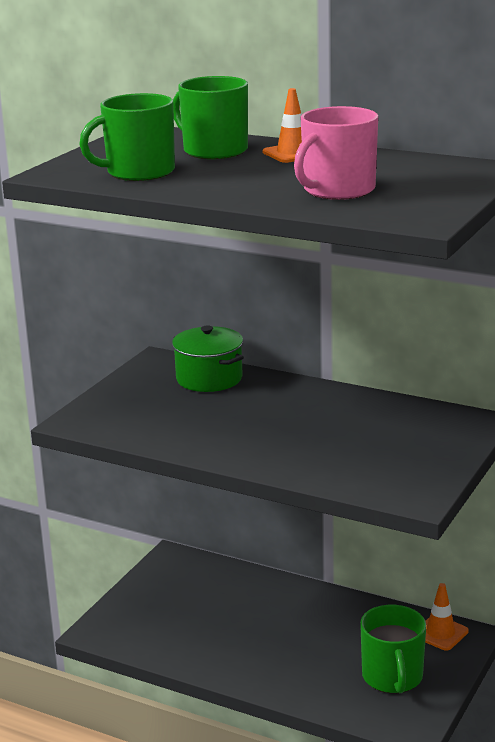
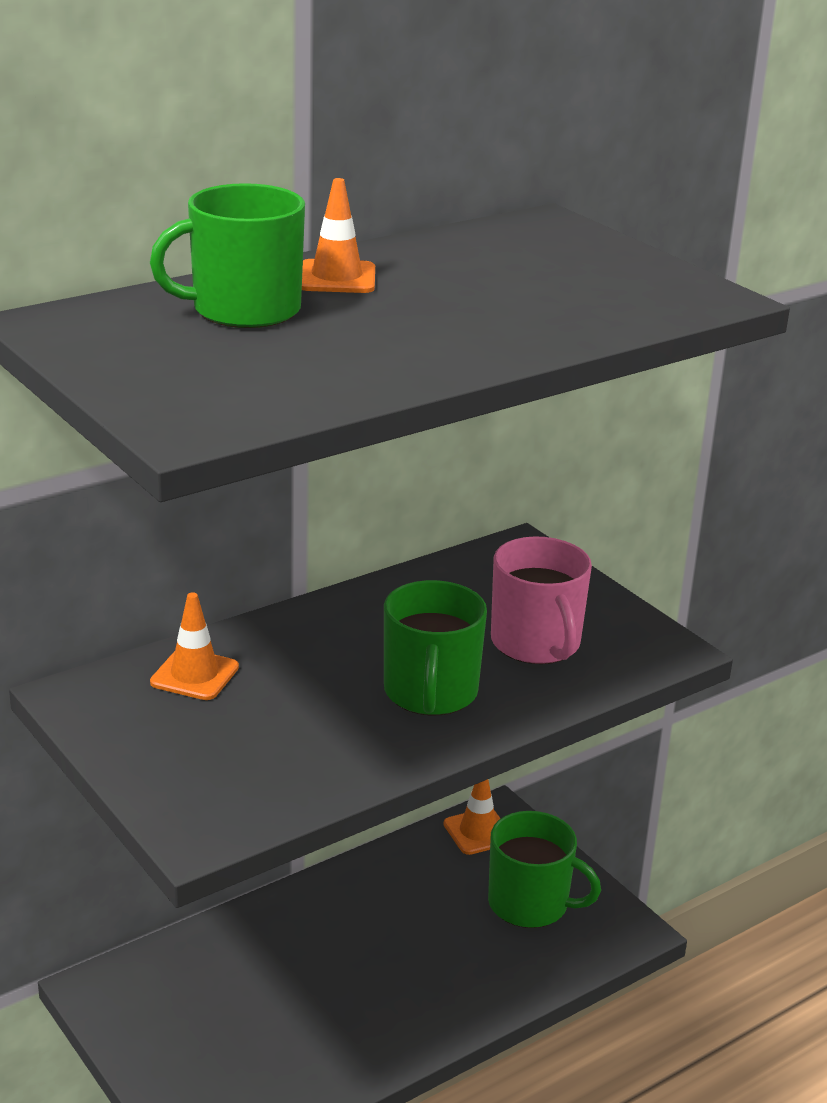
camera: 65 degrees left, 5 degrees up
green mug [79,93,175,181] -> green mug moved to [384,580,487,715]
green pot [172,326,244,392] -> orange traffic cone [150,592,239,700]
pink mug [294,106,378,200] -> pink mug moved to [491,536,592,664]

